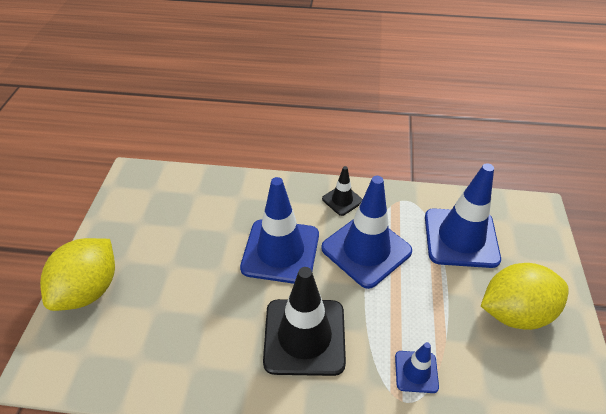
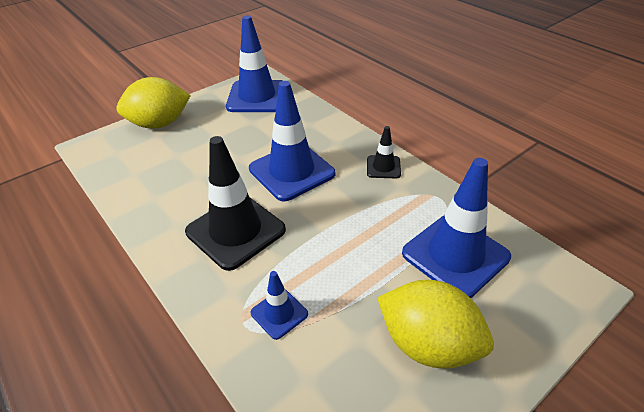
camera: 45 degrees right, 5 degrees down
blue traffic cone [321,176,412,289] -> blue traffic cone moved to [226,16,283,112]

